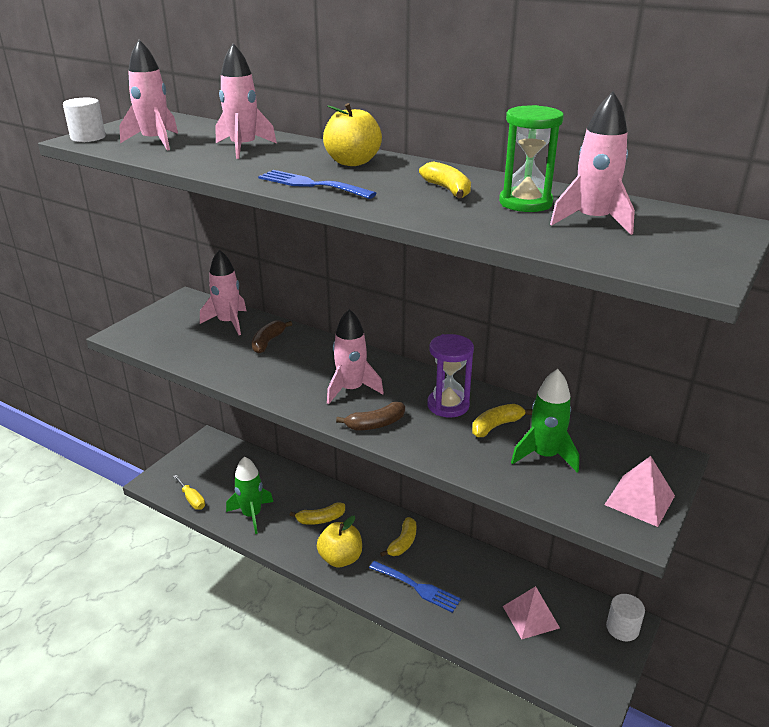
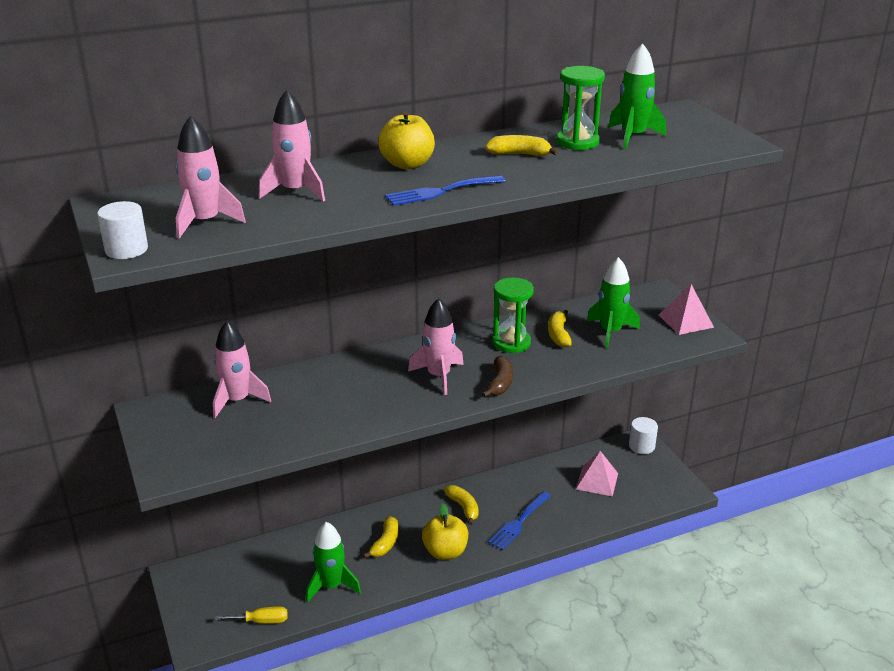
camera: 55 degrees left, 0 degrees up
brown banana [252,320,292,353] -> none
blue fork [369,561,461,613] -> blue fork turned 150 degrees clockwise [488,491,551,550]
purple hourglass [427,334,474,417] -> green hourglass [492,277,534,353]
pink rocket [550,92,635,235] -> green rocket [608,43,666,149]

